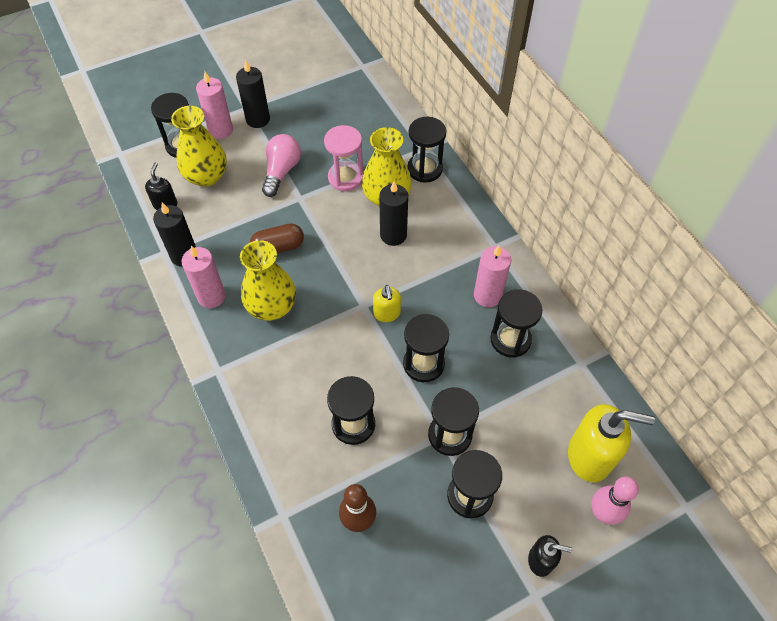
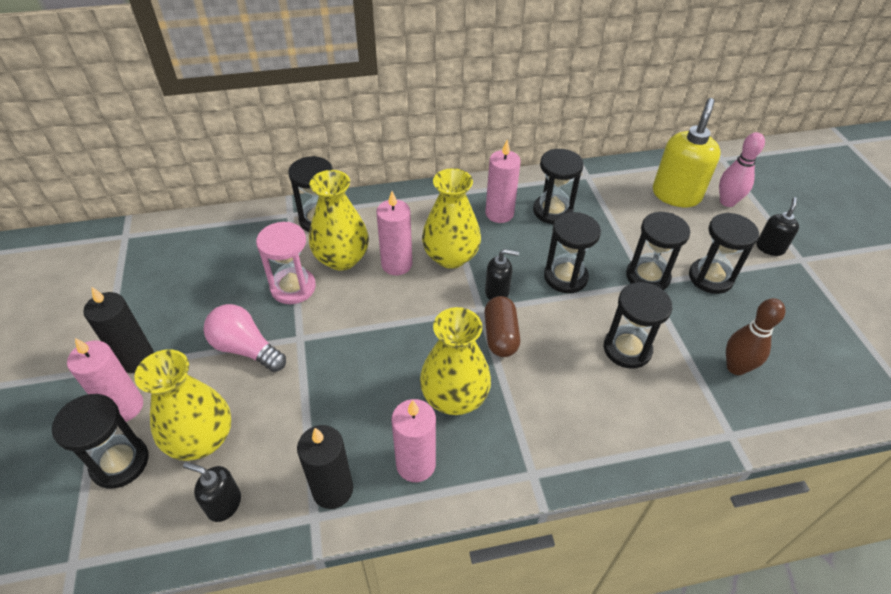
camera: 75 degrees left, 10 degrees down
brown capsule [250,223,304,253] -> brown capsule moved to [484,296,520,357]
yellow soap dispenser [373,285,401,322] -> black soap dispenser [485,249,519,300]
black candle [379,181,408,246] -> pink candle [376,191,412,275]
none -> yellow vase [422,168,481,269]

